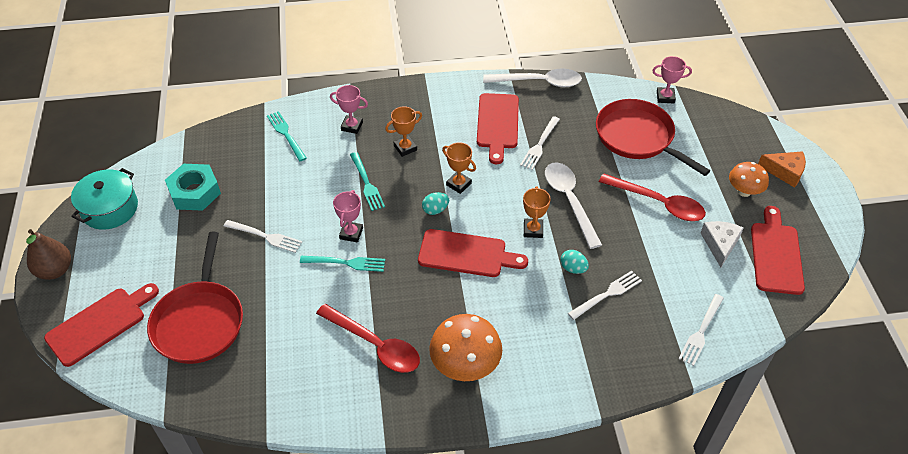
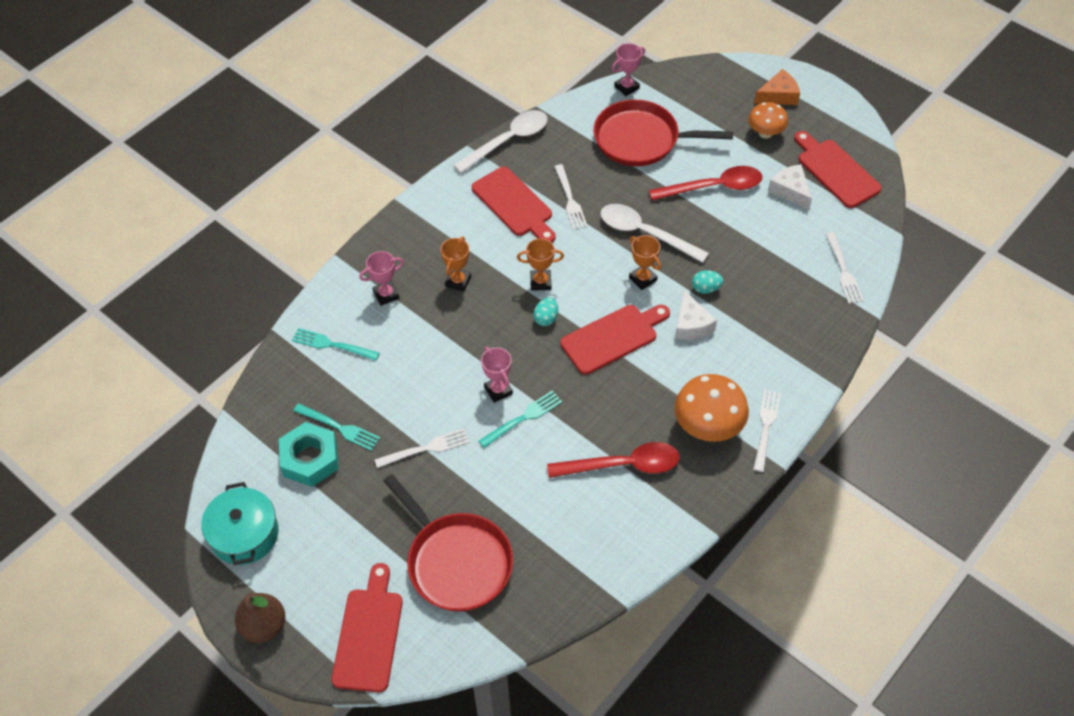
camera: 40 degrees left, 5 degrees up
turquoise fork [350,152,385,211] -> turquoise fork moved to [293,403,380,451]
white fork [568,271,642,320] -> white fork moved to [753,390,780,472]
none -> white cheese [675,290,717,340]

